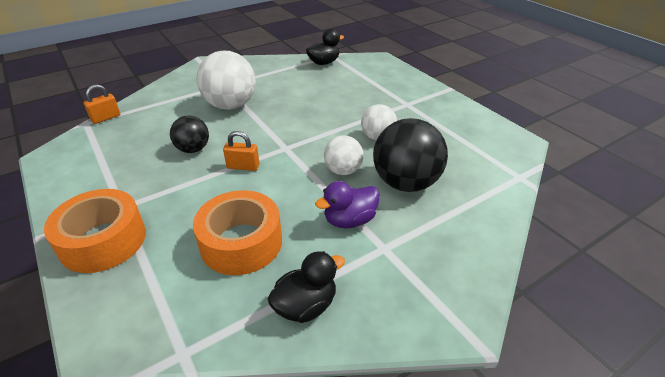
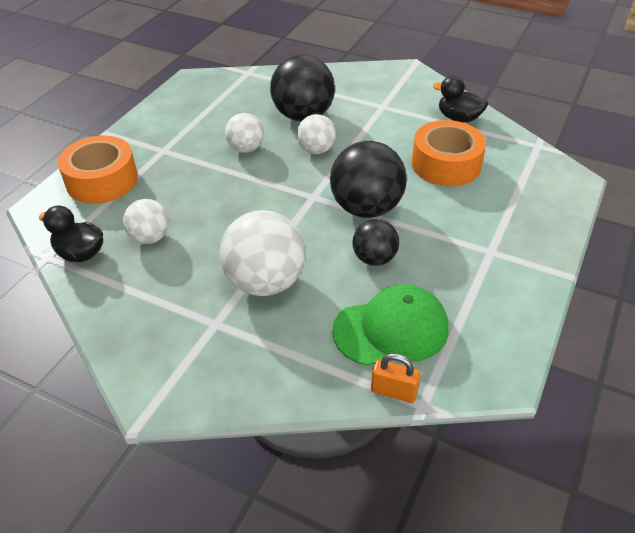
camera: 120 degrees left, 5 degrees up
orange tape [44,189,146,273] -> orange tape moved to [58,136,138,204]
orange padlock [223,131,260,171] -> black ball [330,141,407,218]
purple duck [315,181,380,228] -> none
none -> white ball [123,199,169,244]
none -> green cap [332,284,448,366]

